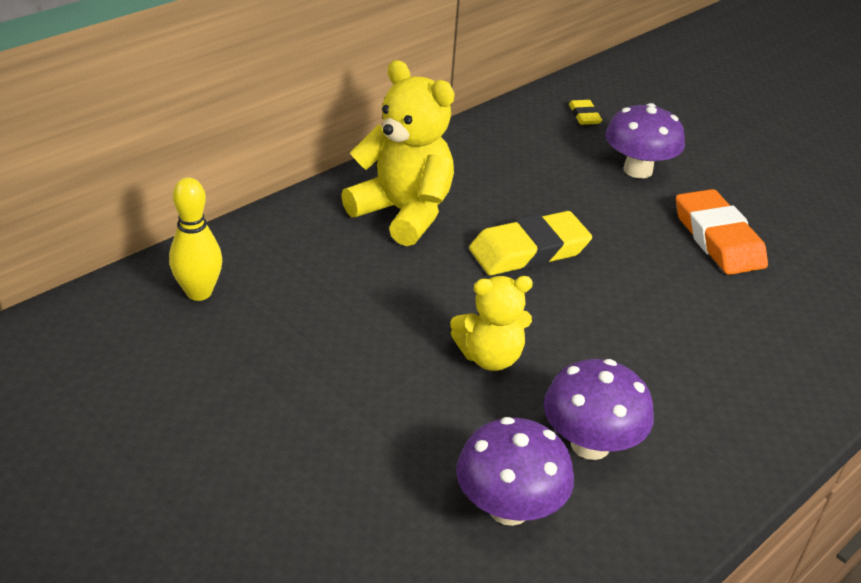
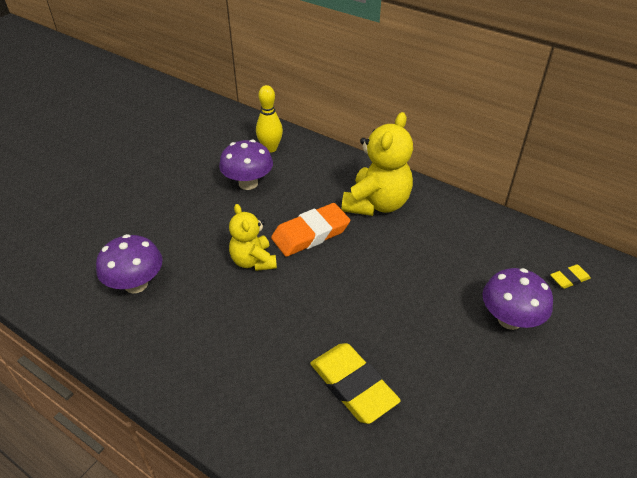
camera: 80 degrees right, 5 degrees up
yellow eraser [469,211,592,275] -> yellow eraser moved to [310,343,401,424]
purple mushroom [543,359,654,460] -> purple mushroom moved to [219,140,273,190]
orange eraser [676,189,768,275] -> orange eraser moved to [271,203,350,257]

